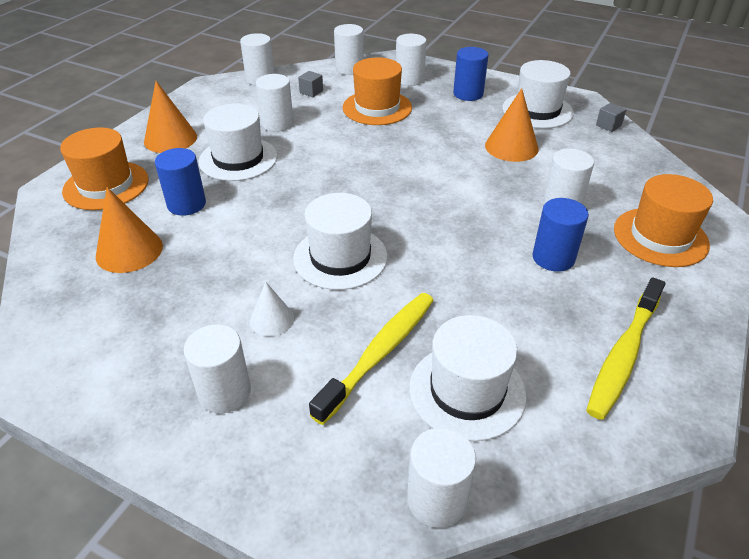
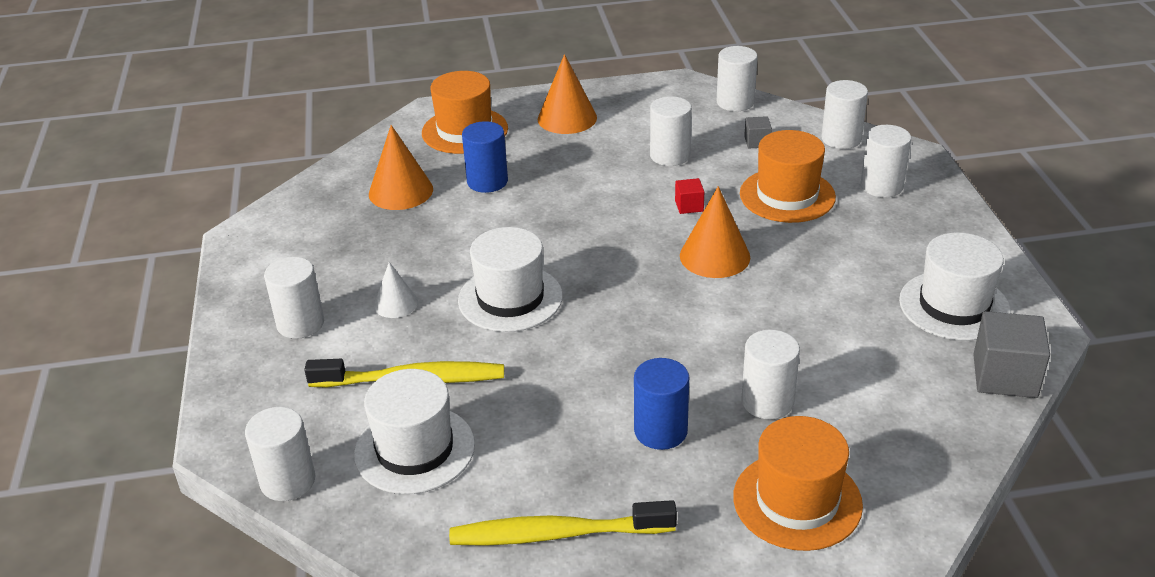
camera: 55 degrees right, 5 degrees down
white hat [199,103,278,181] -> none
blue cylinder [453,47,489,101] -> none
orange cone [485,88,538,162] -> orange cone moved to [680,186,750,278]
grey cube [596,103,627,132] -> grey cube [973,311,1050,398], size x1.97
none -> red cube [675,178,704,214]

